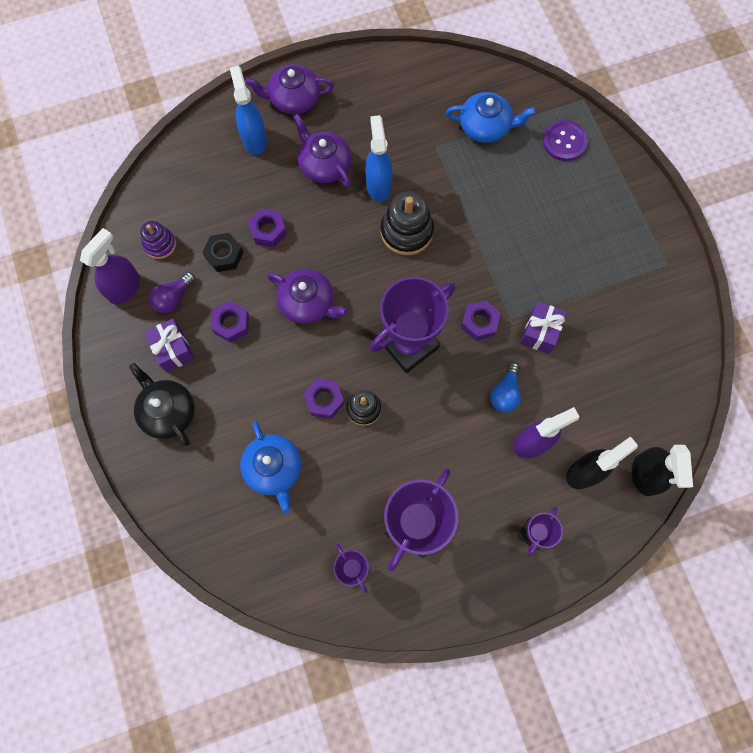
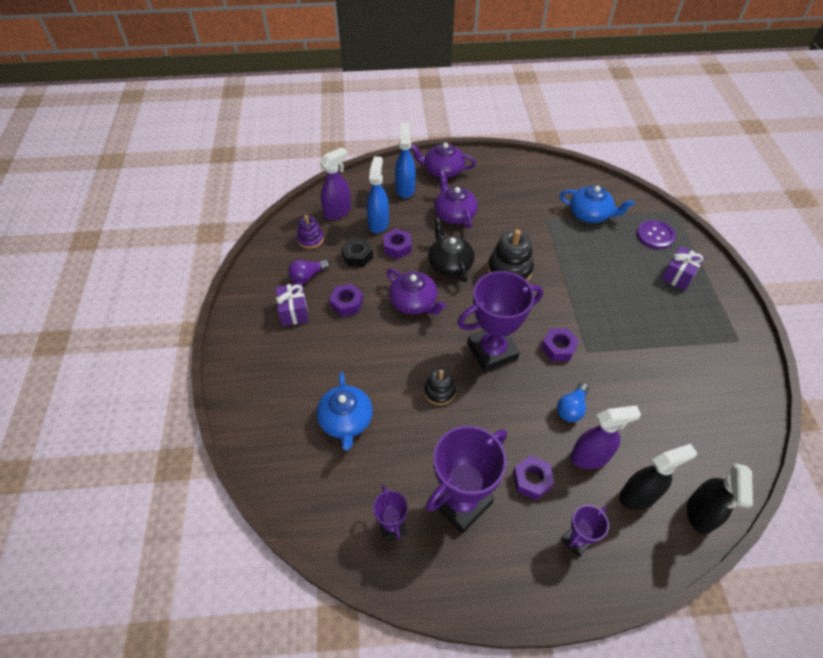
camera: 15 degrees right, 20 degrees down
purple spray bottle [80,228,140,305] -> purple spray bottle moved to [319,147,351,220]
black teapot [129,363,194,446] -> black teapot moved to [428,218,475,282]
purple nut [303,378,344,419] -> purple nut moved to [513,456,554,500]
blue spray bottle [365,115,393,202] -> blue spray bottle moved to [367,156,389,233]
purple gift [520,302,567,354] -> purple gift moved to [661,246,705,291]

